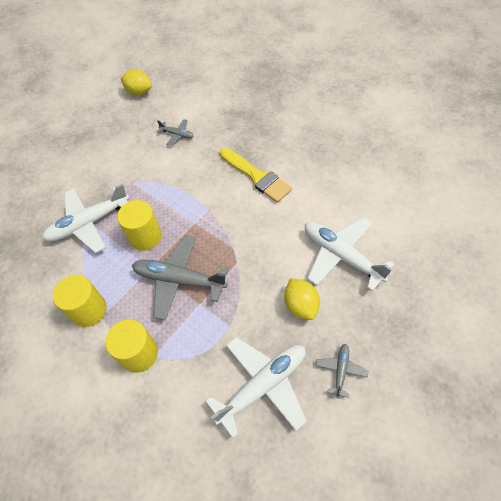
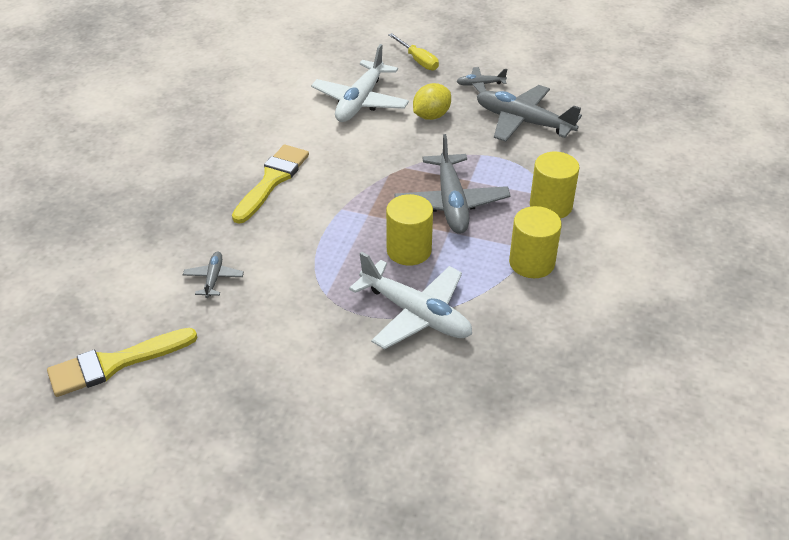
camera: 115 degrees left, 15 degrees down
yellow lemon [121,69,152,95] -> yellow brush [47,328,197,397]
white plane [206,337,307,438] -> grey plane [477,85,582,142]
none -> yellow screwdriver [388,33,439,71]

